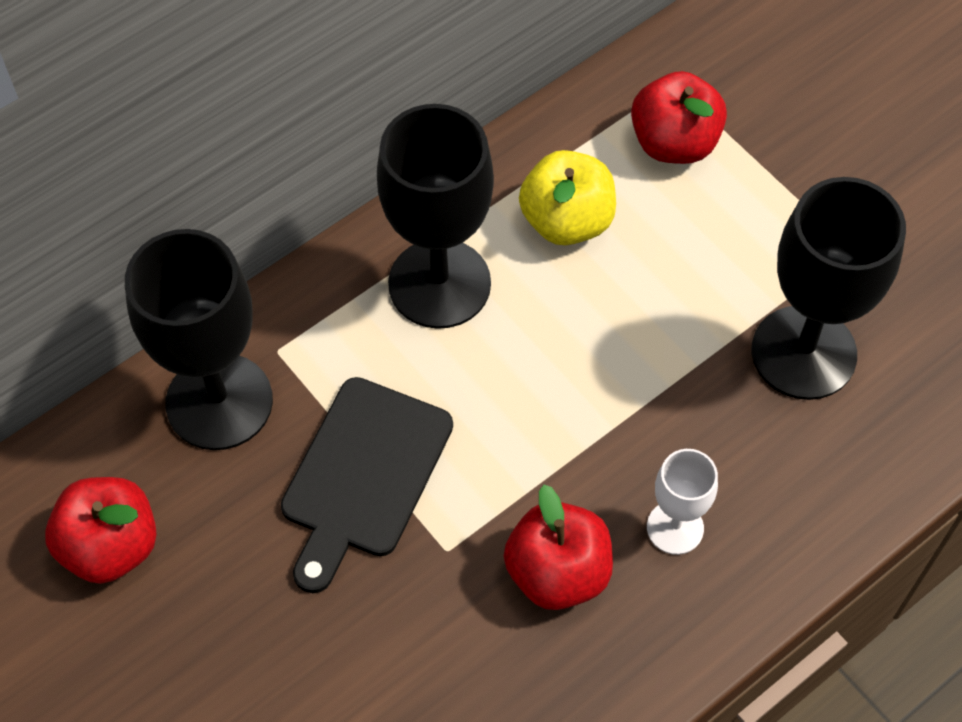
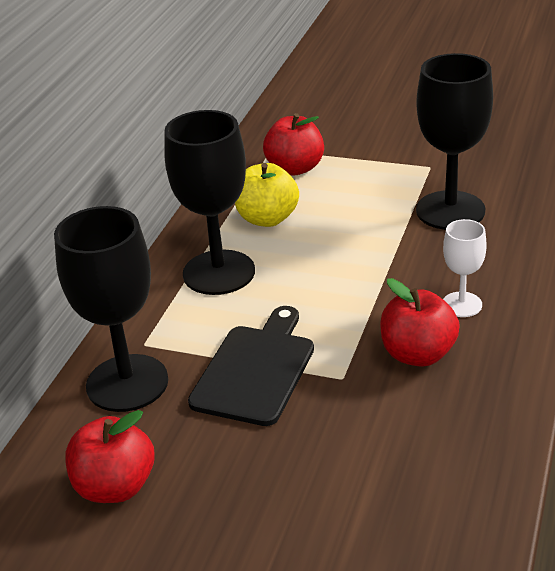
camera: 30 degrees left, 25 degrees down
black cutting board [281,377,453,593] -> black cutting board turned 150 degrees counterclockwise [188,306,314,426]

